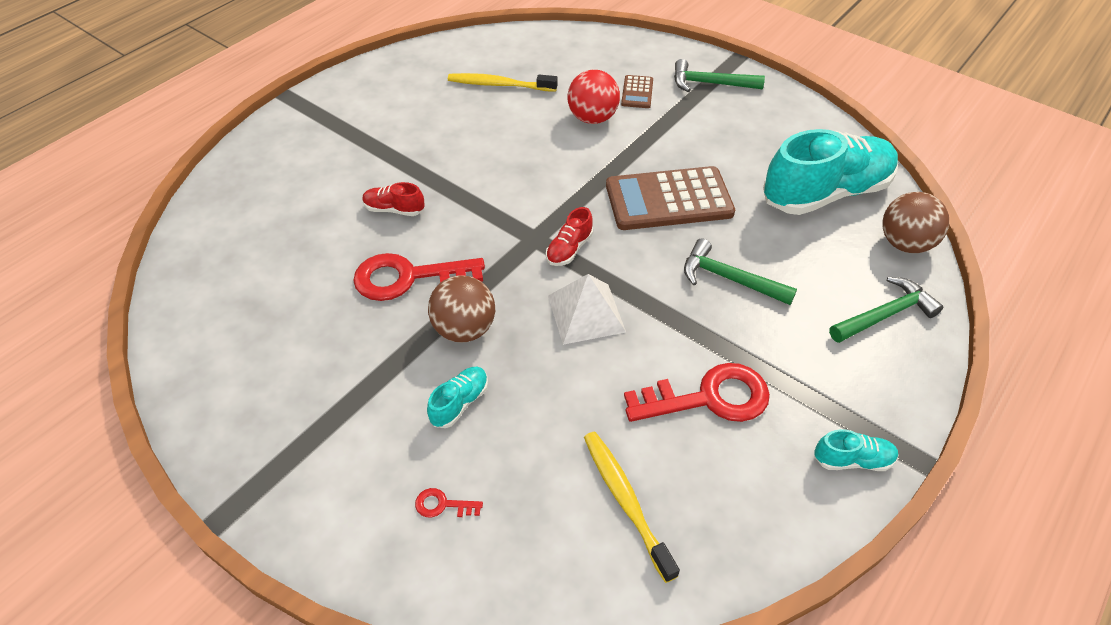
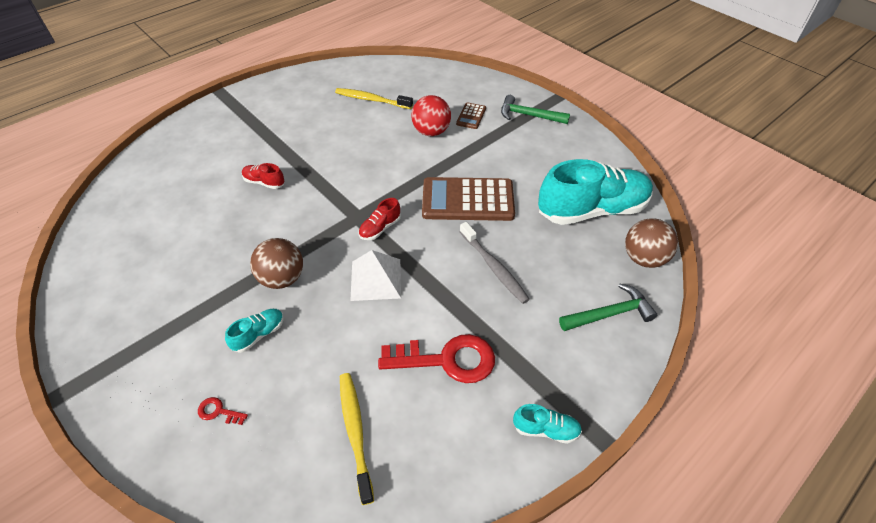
camera: 10 degrees right, 0 degrees up
red key [353,253,485,301] -> none
green hammer [684,238,797,305] -> grey toothbrush [460,222,530,304]

